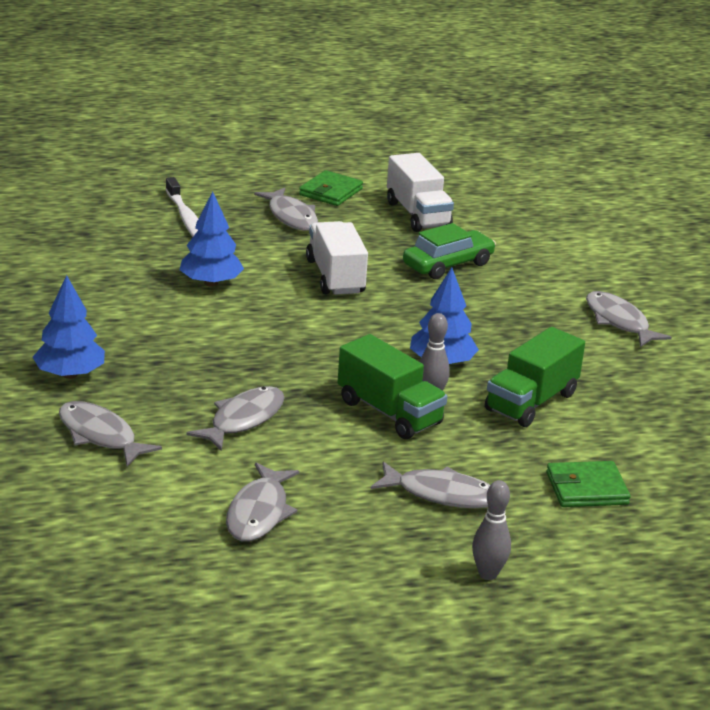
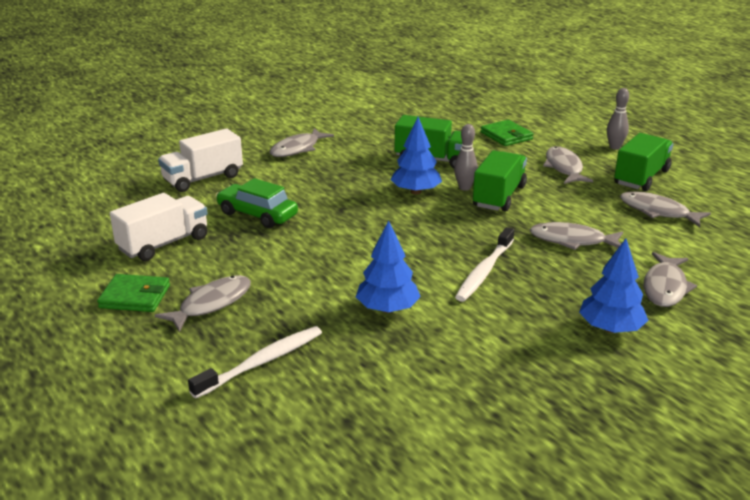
camera: 110 degrees left, 0 degrees up
grey fish [226,463,299,541] -> grey fish turned 135 degrees counterclockwise [620,191,711,227]
white truck [306,221,368,295] -> white truck moved to [158,128,243,192]
none -> white toothbrush [455,227,514,302]
none -> green truck [614,133,673,191]

